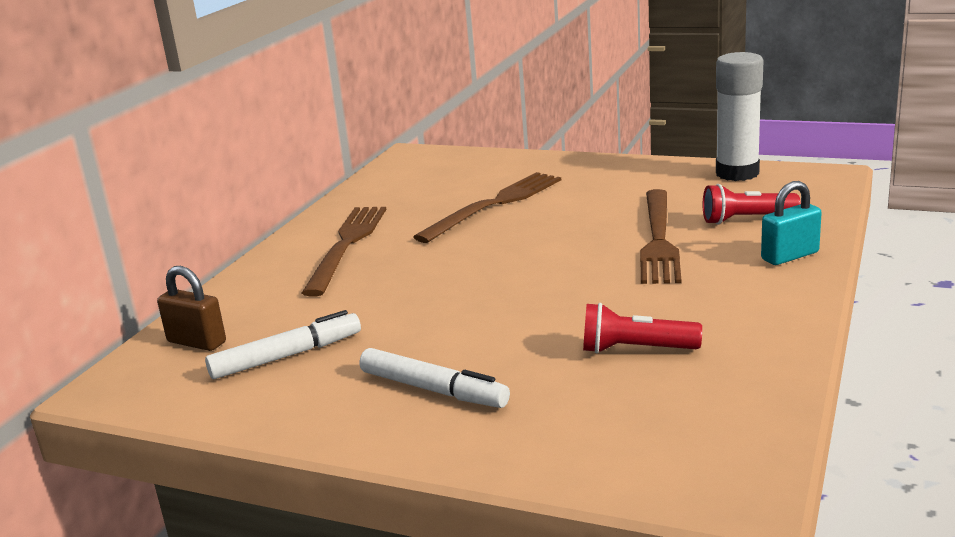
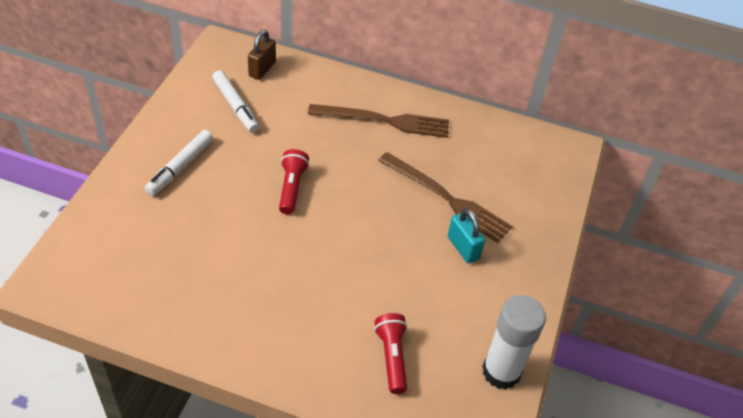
camera: 80 degrees right, 25 degrees up
red flashlight [583,303,702,354] -> red flashlight moved to [279,149,309,215]
brown fork [640,189,681,284] -> none
turquoise padlock [761,181,822,265] -> turquoise padlock moved to [448,209,485,263]

